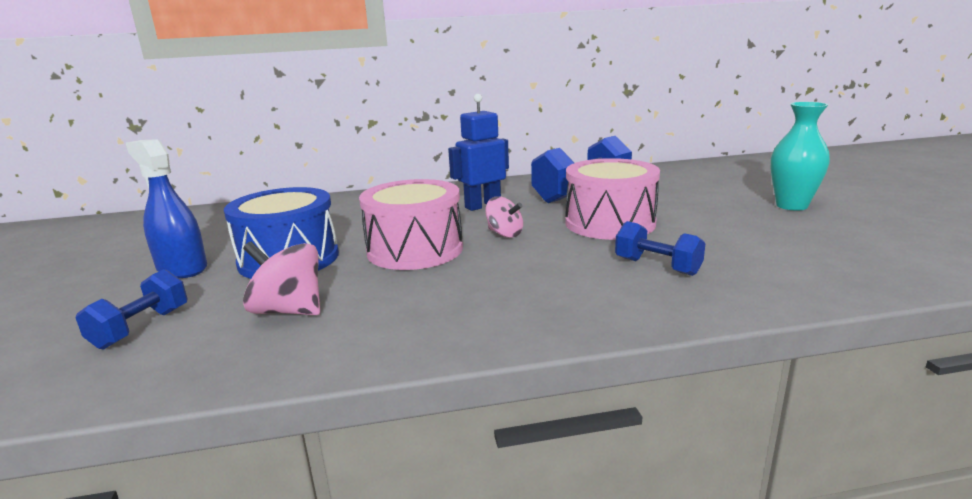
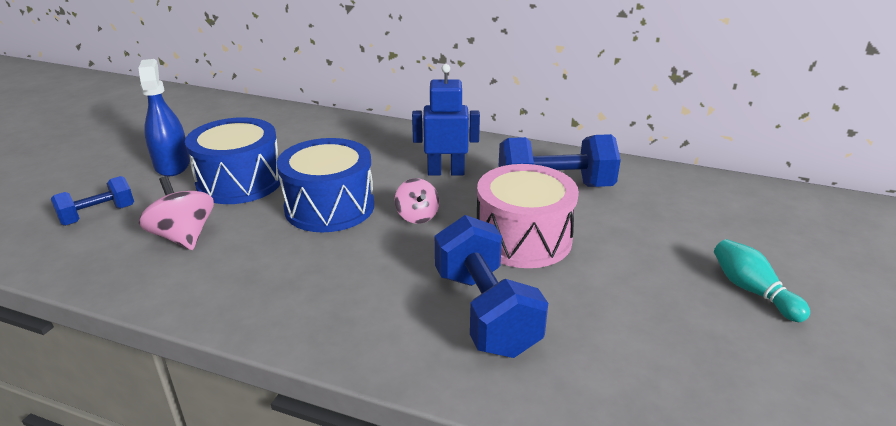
camera: 30 degrees right, 10 degrees up
pink drum [359,179,463,270] -> blue drum [276,138,374,232]
blue dumbbell [615,221,706,276] -> blue dumbbell [435,215,548,358], size x1.76
turquoise vase [771,102,830,211] -> turquoise bowling pin [714,239,810,322]

